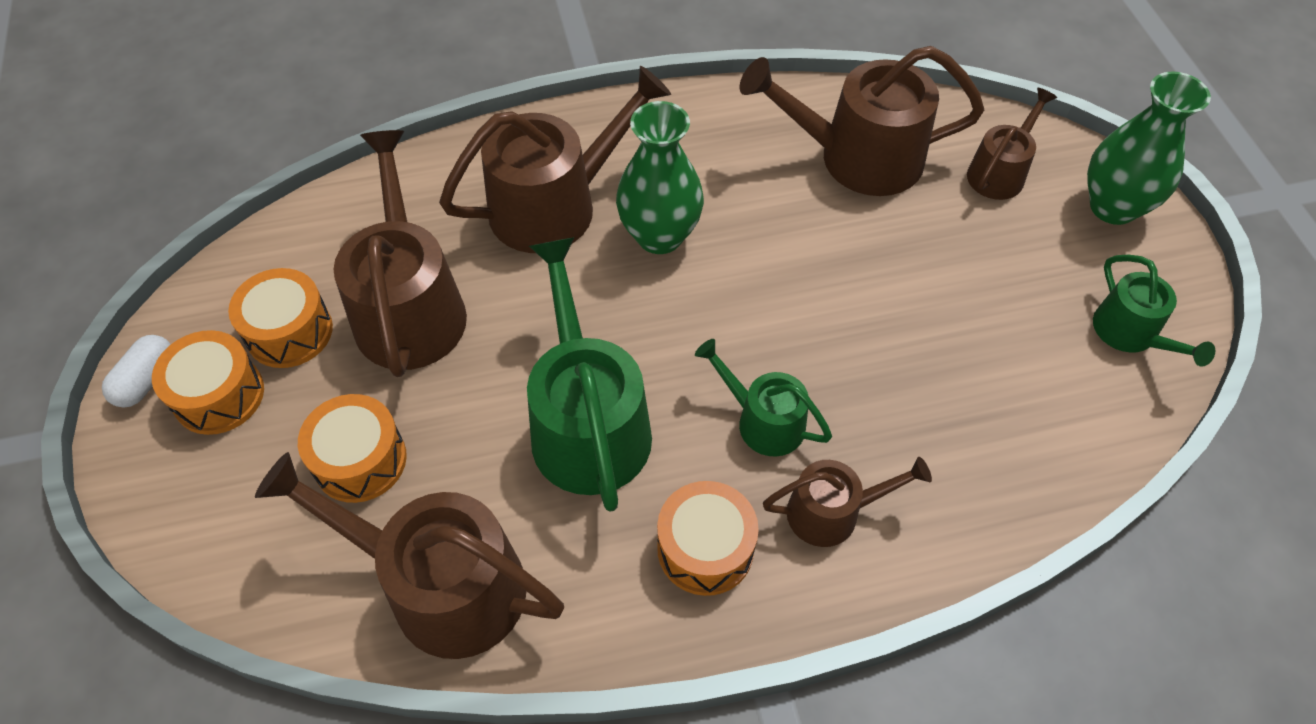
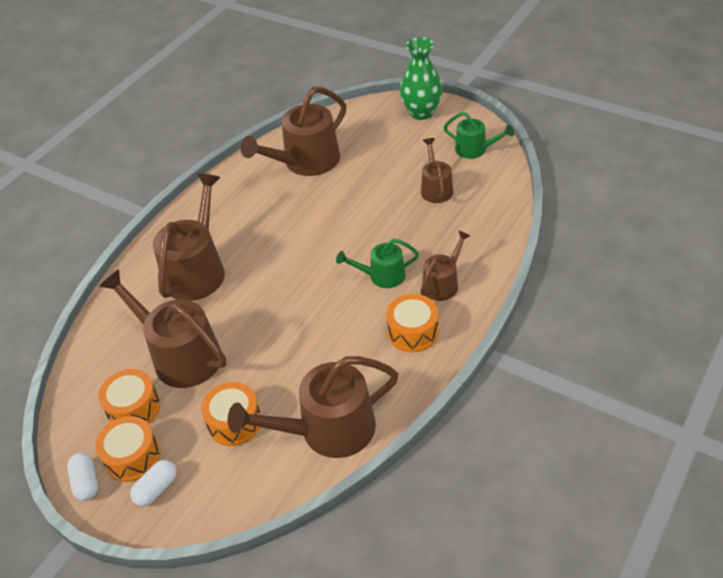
camera: 40 degrees left, 10 degrees down
green watering can [527,237,652,512] -> none
green vase [616,101,704,254] -> none
brown watering can [967,88,1057,200] -> brown watering can moved to [421,138,453,203]
none -> white capsule [130,460,177,506]

